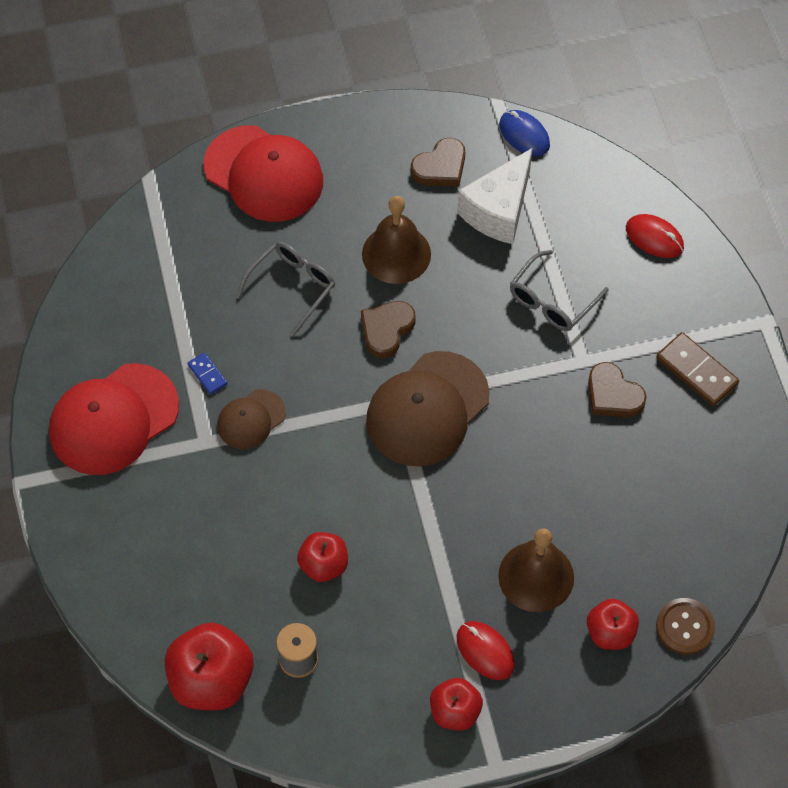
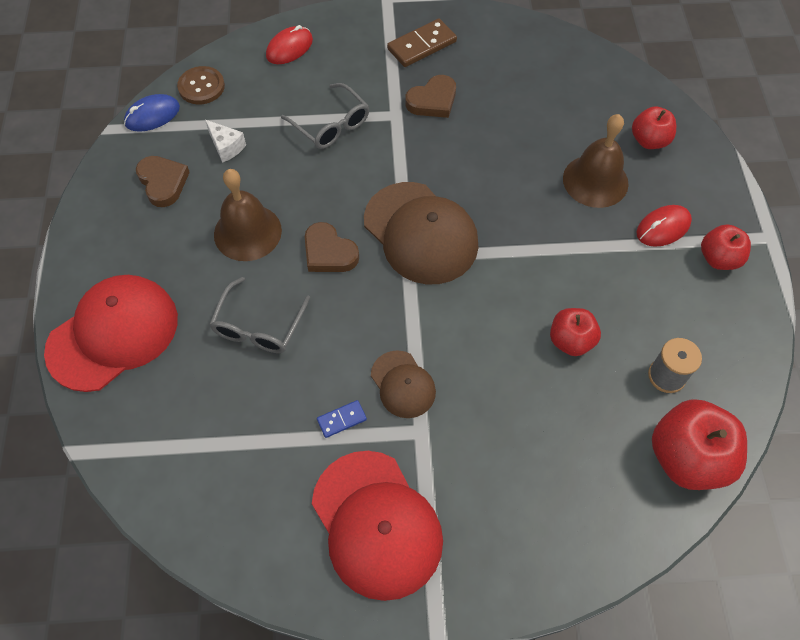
camera: 80 degrees left, 0 degrees up
grey glasses [236,242,335,336] -> grey glasses turned 120 degrees counterclockwise [209,277,310,353]
white cheese [457,148,533,244] -> white cheese [205,120,246,163], size x0.51
brown button [656,598,715,655] -> brown button moved to [177,66,225,104]

